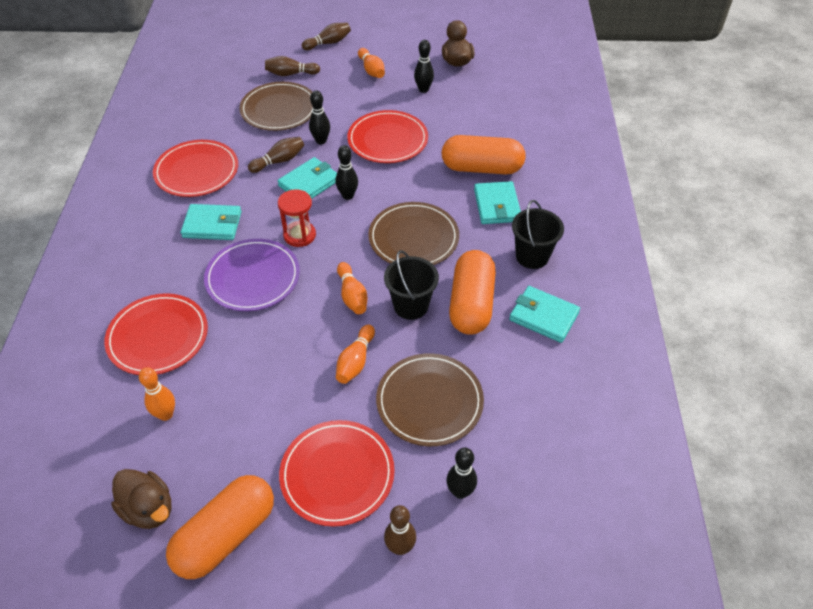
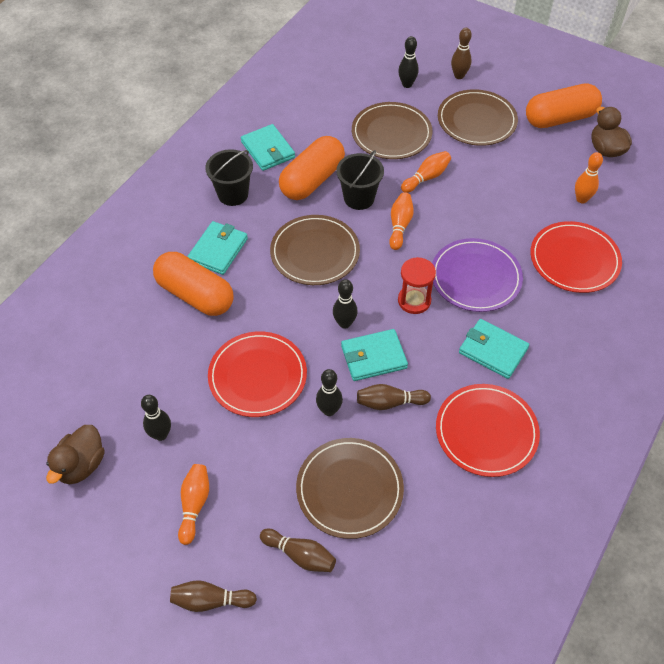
camera: 150 degrees left, 5 degrees up
red plate [279,420,395,527] -> brown plate [438,89,518,146]

